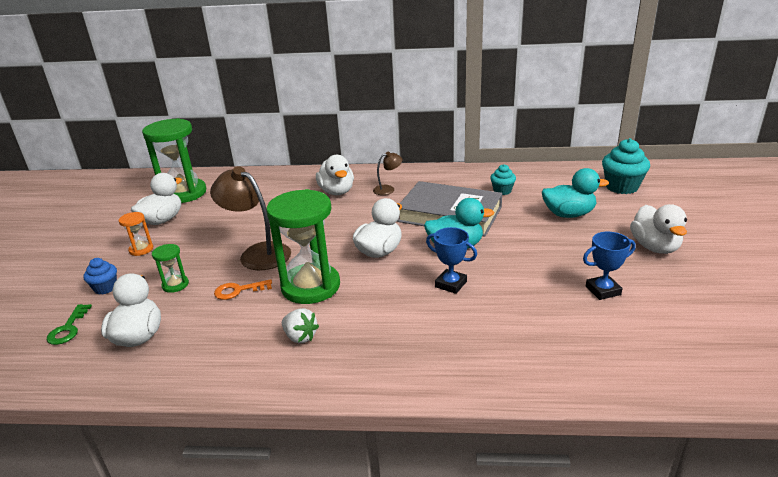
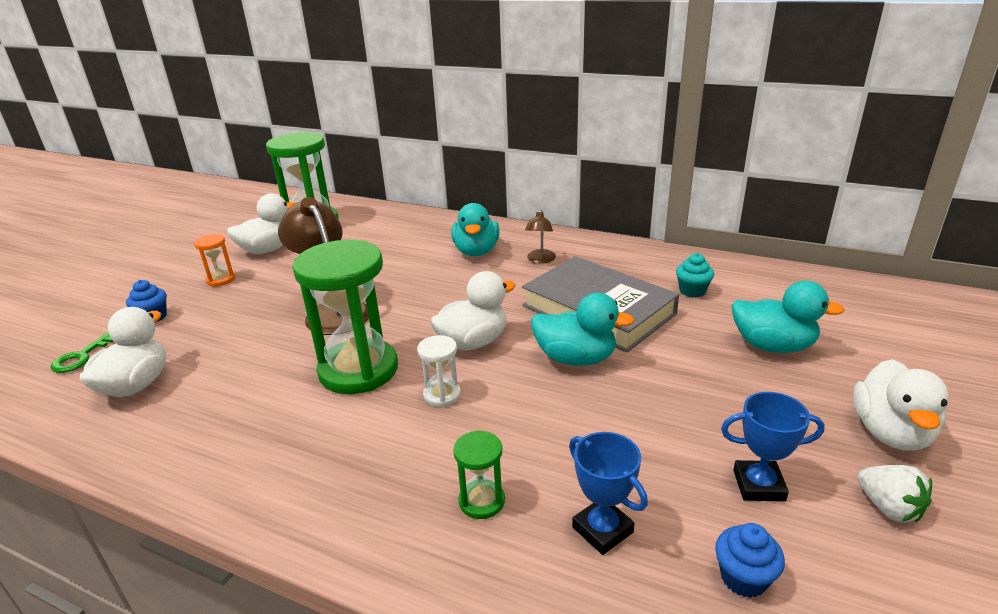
camera: 20 degrees right, 0 degrees up
green hourglass [152,244,189,293] -> green hourglass moved to [453,430,505,519]
orange key [214,279,272,300] -> none
white strawberry [282,308,319,344] -> white strawberry moved to [857,465,932,522]
white duck [316,155,354,195] -> turquoise duck [451,203,500,256]
brown lamp [373,152,403,195] -> brown lamp turned 105 degrees clockwise [525,210,556,263]
blue trophy [426,227,477,294] -> blue trophy moved to [569,432,648,555]
turquoise cupcake [602,138,650,194] -> none
none -> white hourglass [417,335,461,407]
none -> blue cupcake [715,523,785,598]

